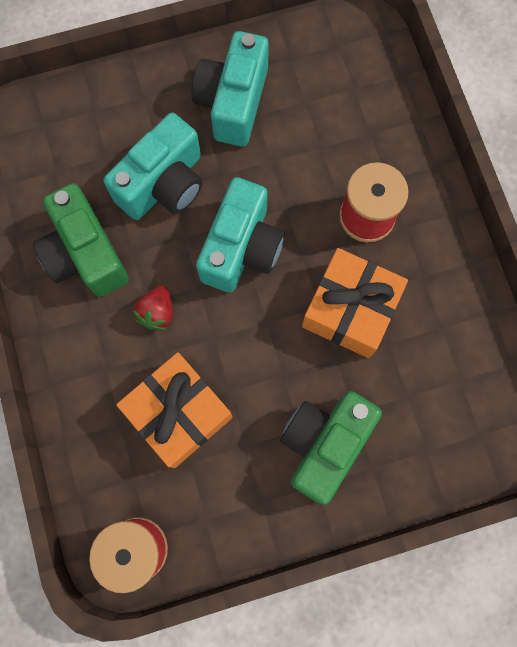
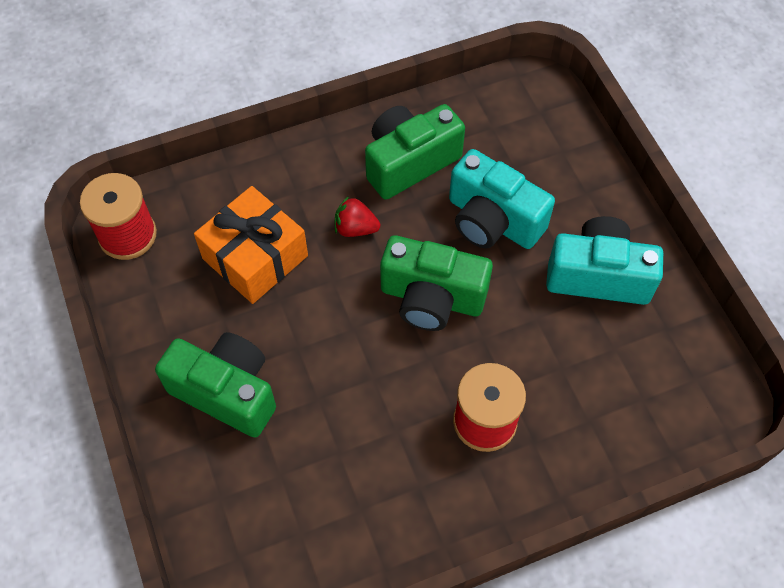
camera: 85 degrees right, 15 degrees down
turquoise camera [196,177,285,293] -> green camera [380,235,493,331]
orange gift [302,248,408,358] -> none

